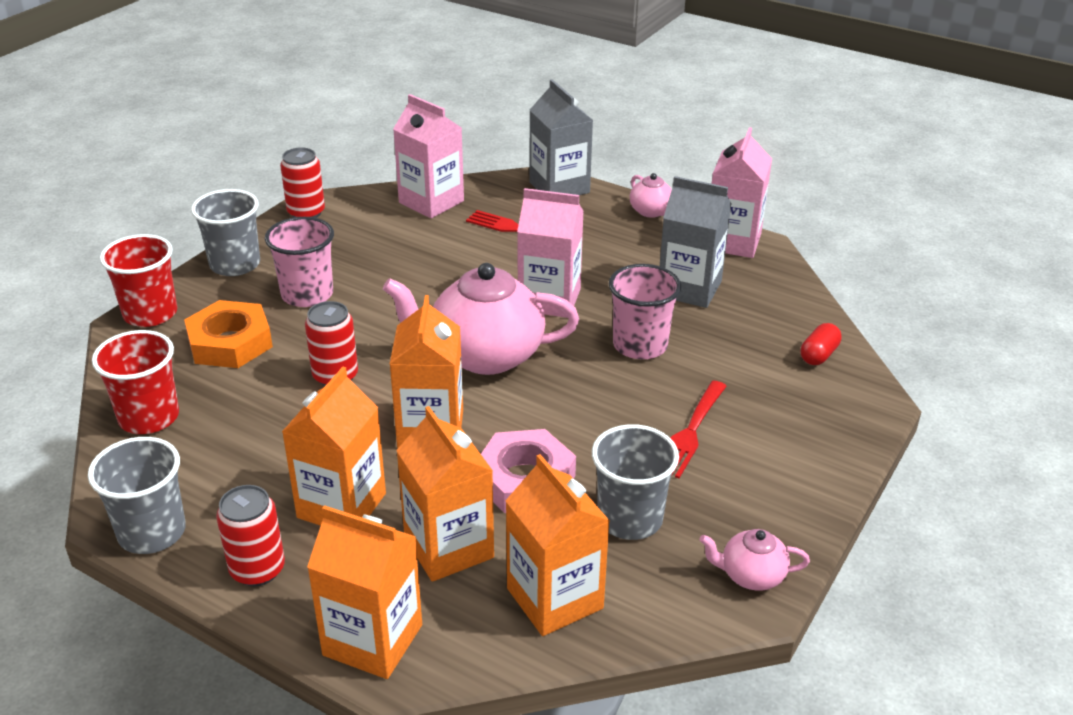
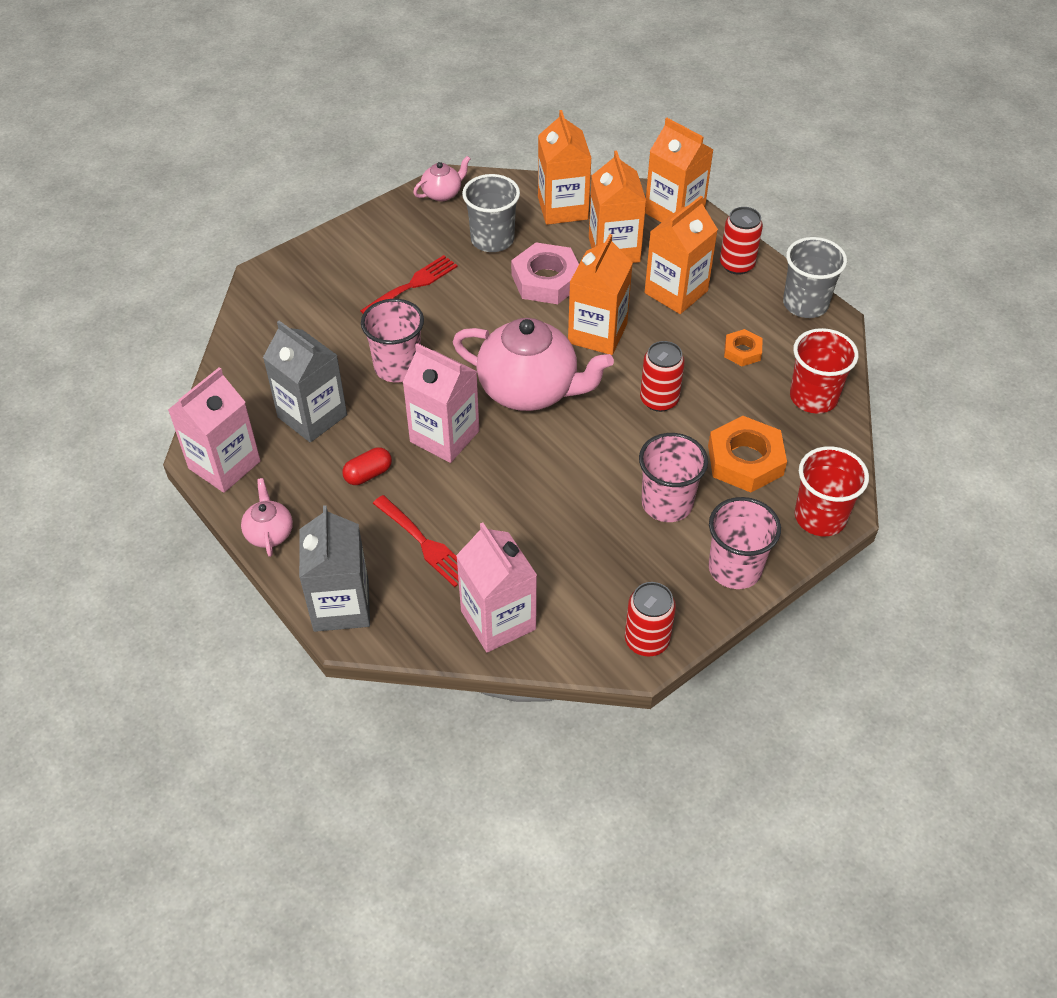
camera: 160 degrees left, 15 degrees up
grey cup [191,189,260,276] -> pink cup [709,497,781,589]
pink teapot [700,529,810,591] -> pink teapot turned 60 degrees counterclockwise [413,156,470,201]
red capsule [801,323,842,365] -> red capsule moved to [342,447,392,485]
none -> orange nut [724,329,763,366]

